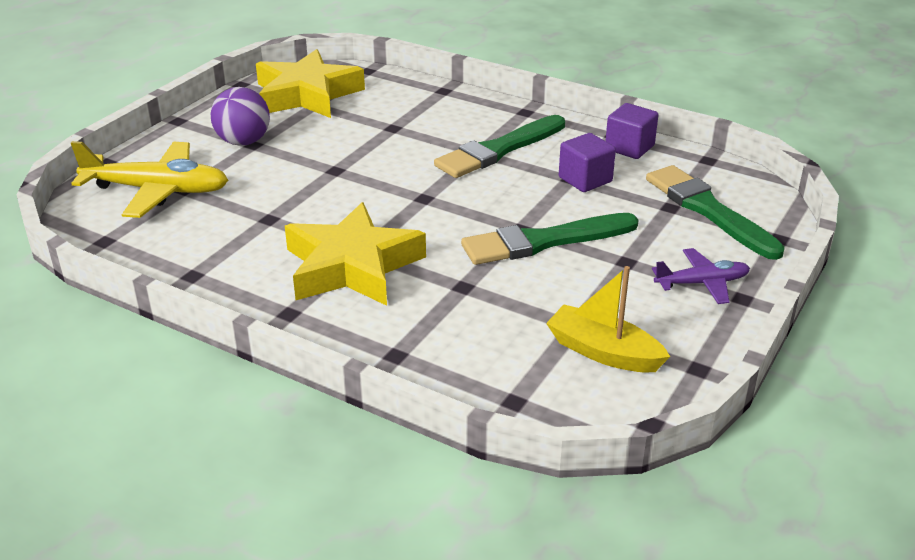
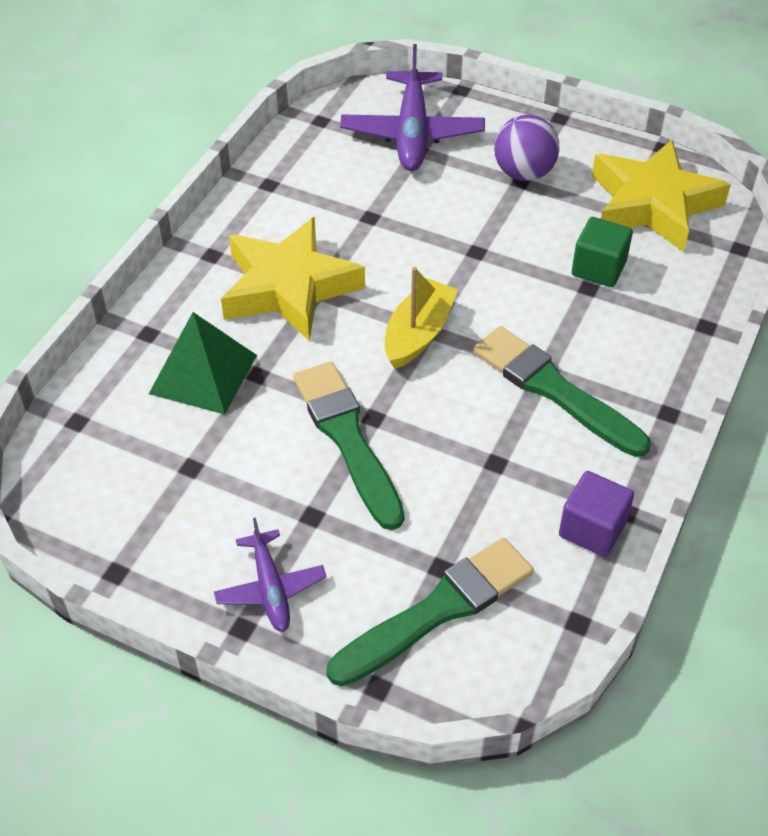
camera: 85 degrees right, 15 degrees up
yellow plane [71,141,228,218] -> purple plane [340,44,485,171]
yellow boat [546,266,670,373] -> yellow boat moved to [385,267,458,369]
purple cube [559,133,616,192] -> none
none -> green pyramid [149,312,257,414]
none -> green cube [572,217,633,287]

